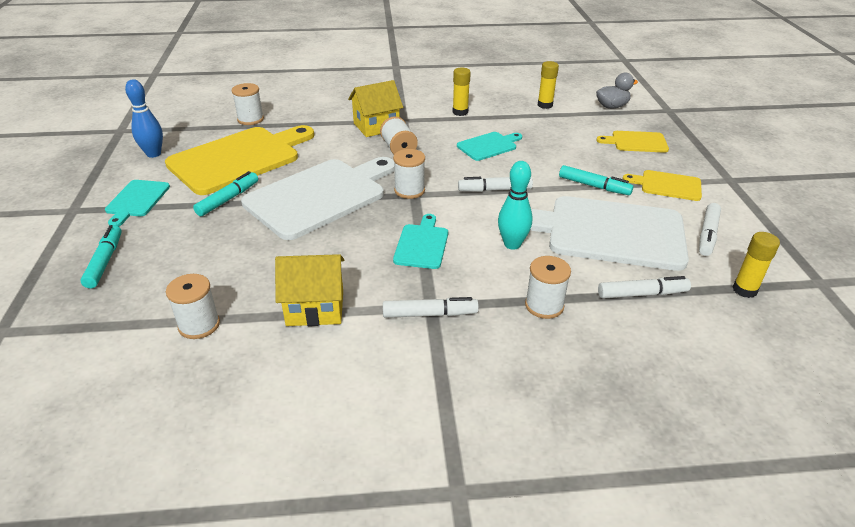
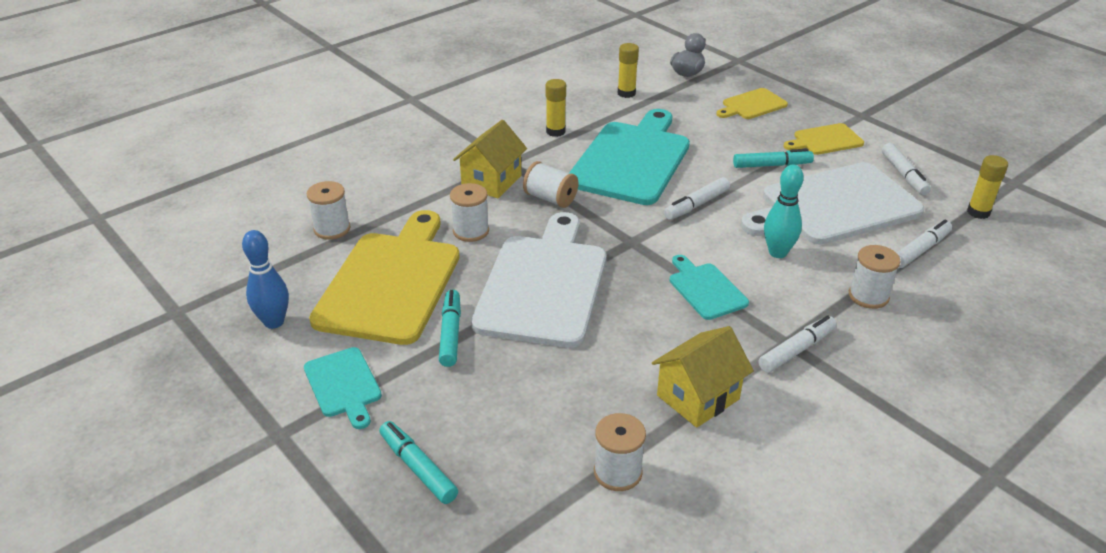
camera: 35 degrees left, 0 degrees up
white spool [393,149,425,199] -> white spool moved to [450,183,489,242]
turquoise cutting board [457,132,522,161] -> turquoise cutting board [569,109,690,205], size x2.08

